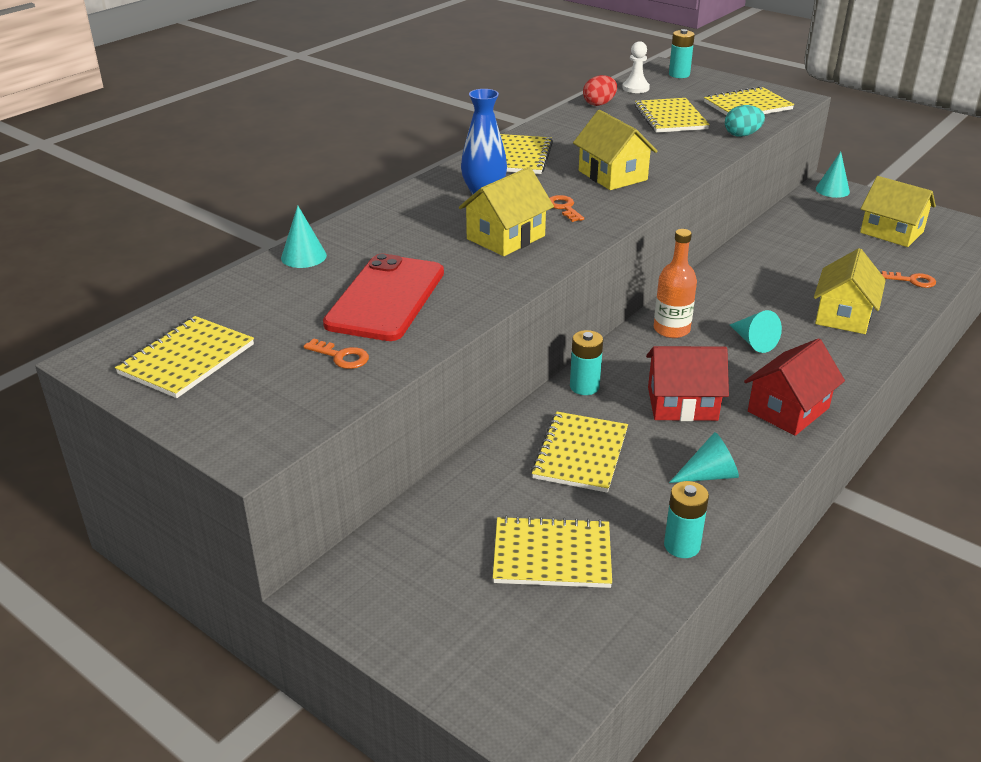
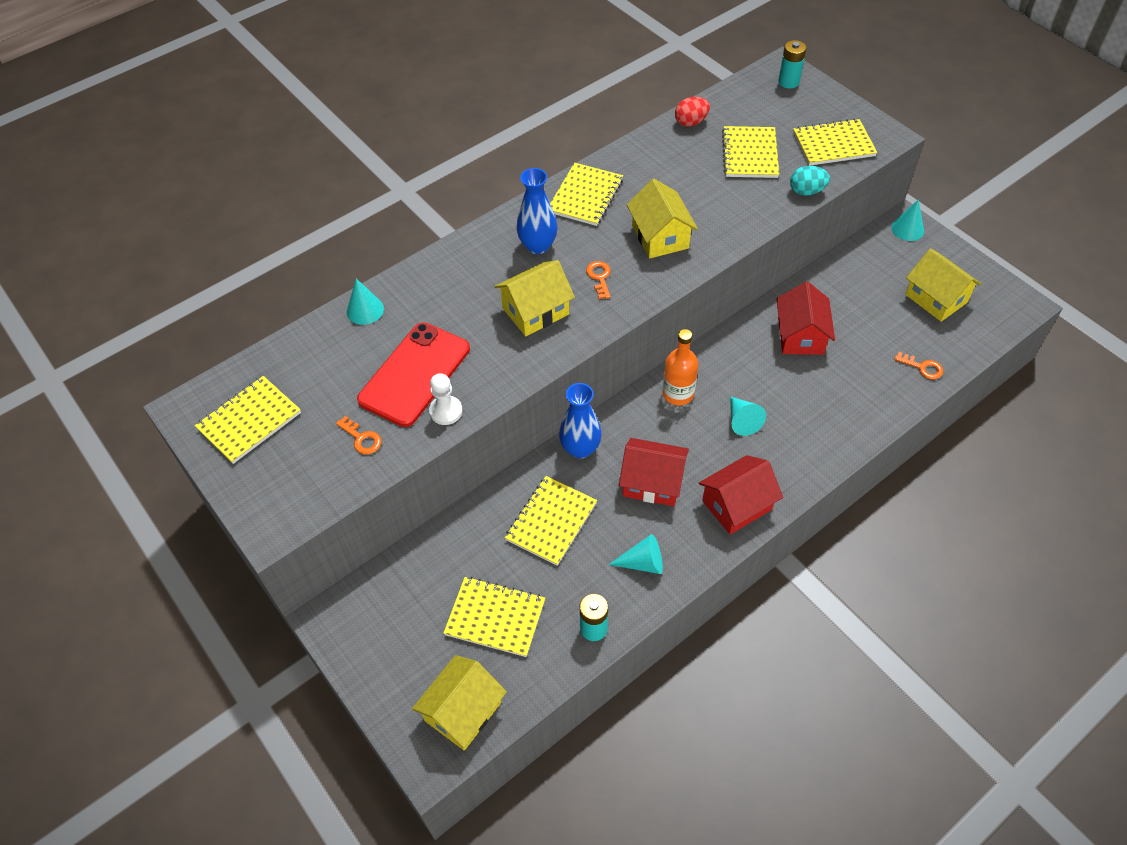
camera: 15 degrees right, 20 degrees up
turquoise battery [570,330,603,395] -> blue vase [559,383,602,459]
white pawn [622,41,650,93] -> white pawn moved to [429,373,463,425]
yellow house [814,248,886,334] -> yellow house moved to [412,655,507,751]
none -> red house [776,282,835,355]

